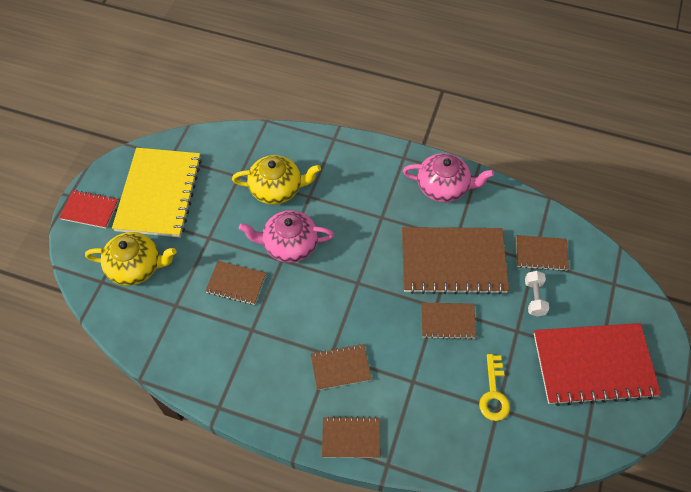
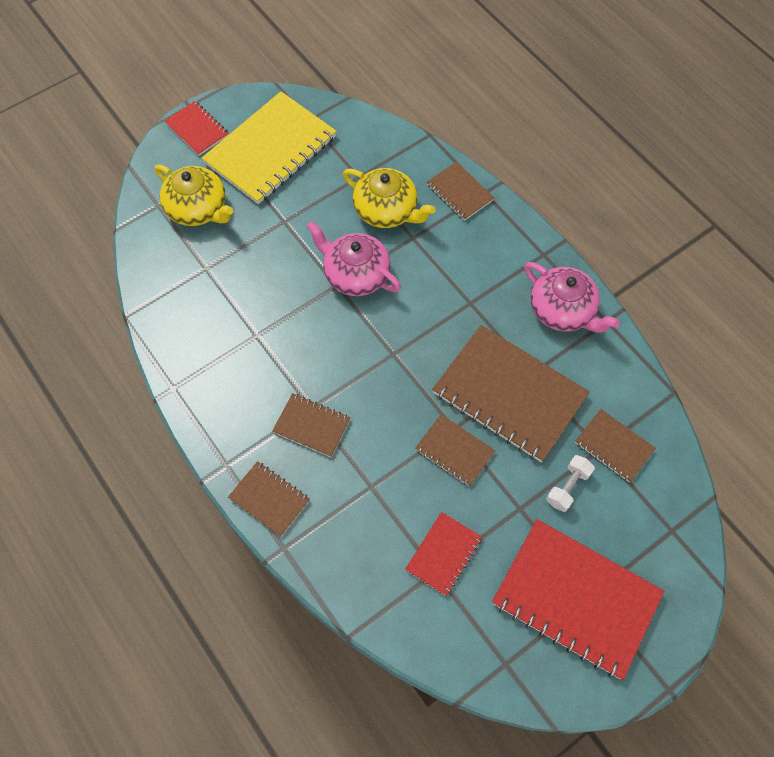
camera: 35 degrees right, 5 degrees up
brown notebook [206,261,266,305] -> brown notebook moved to [427,162,495,221]
yellow key [479,354,510,421] -> red notebook [405,512,482,596]

